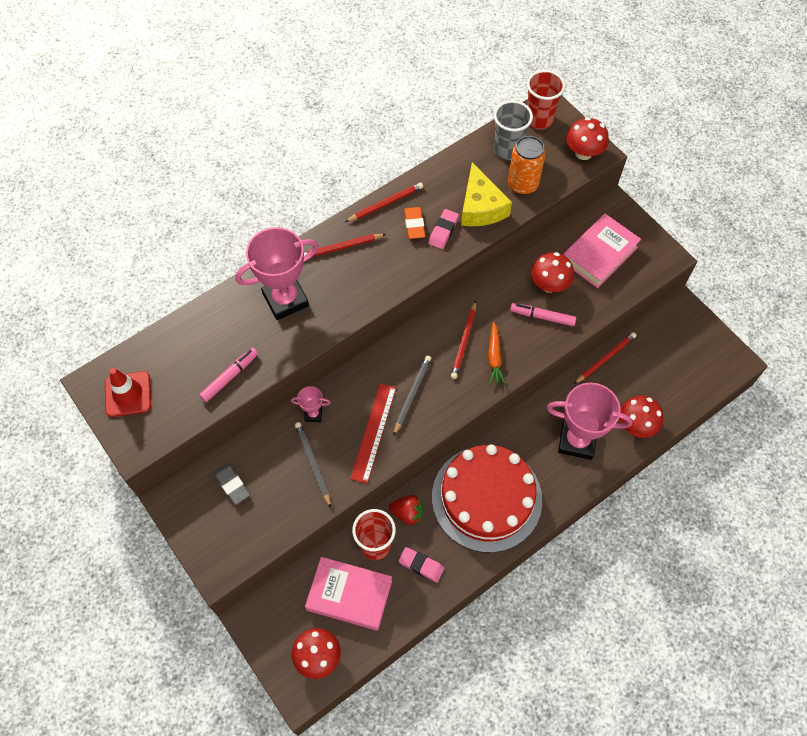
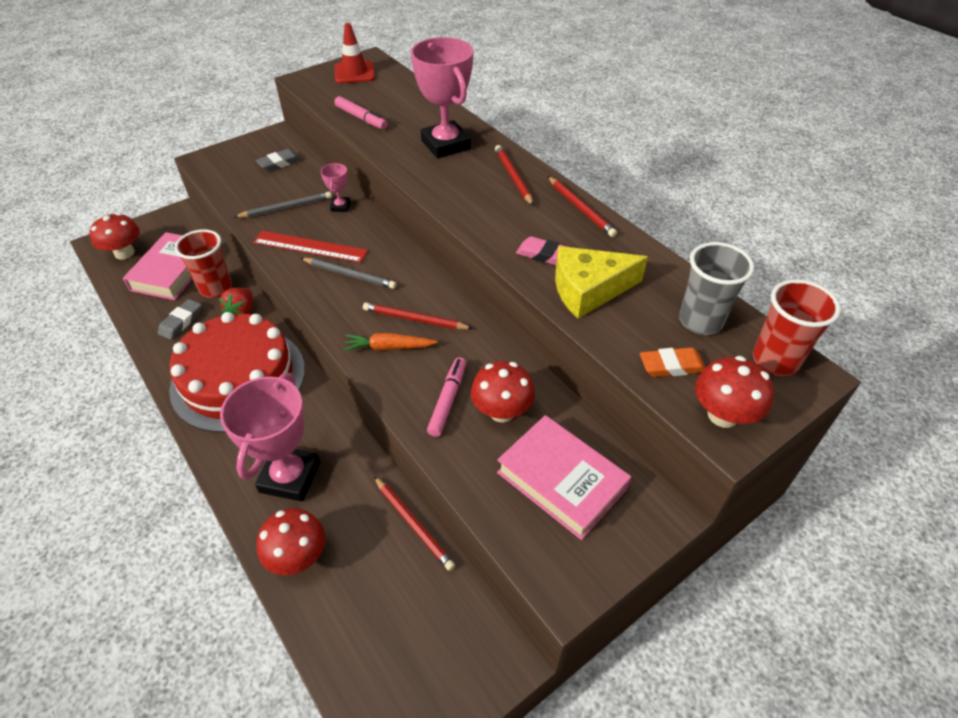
camera: 90 degrees right, 15 degrees down
pink eraser [399,547,444,582] -> grey eraser [158,299,201,340]
orange eraser [404,207,425,239] -> orange eraser moved to [640,347,706,377]
orange can [508,136,546,195] -> none

